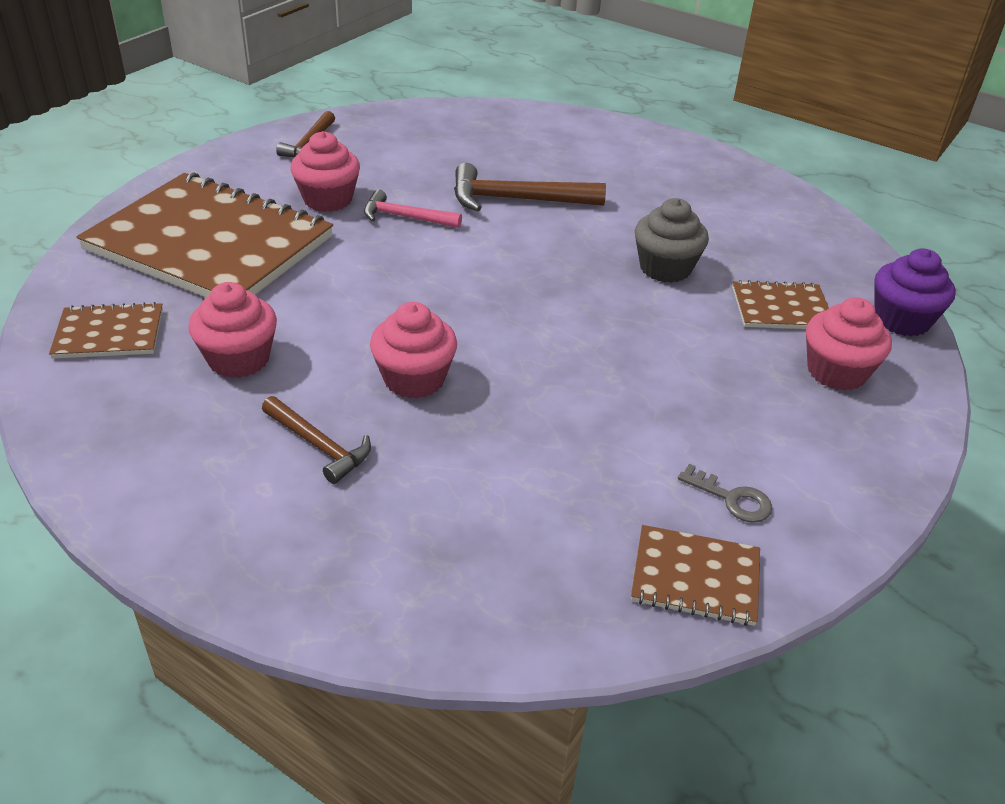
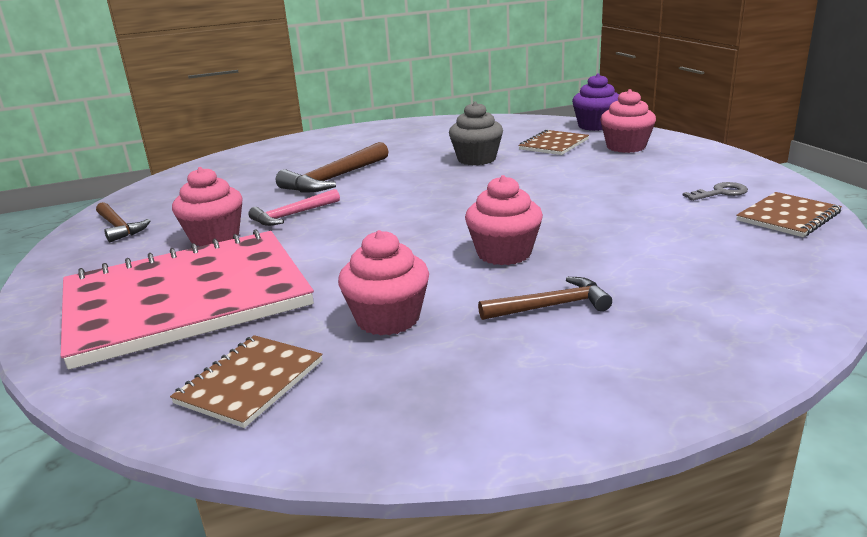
camera: 50 degrees left, 15 degrees down
brown notebook [76,172,333,297] -> pink notebook [61,230,314,370]

